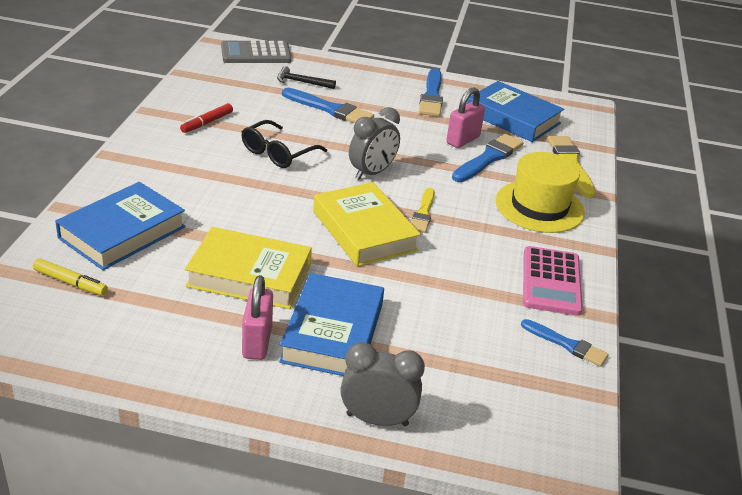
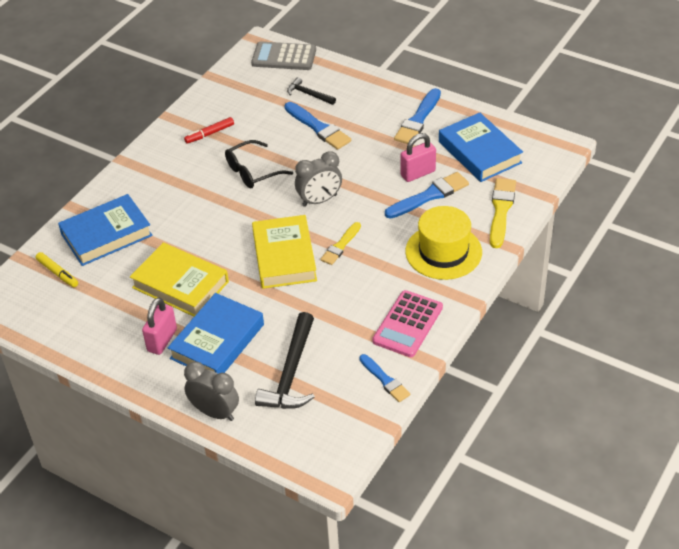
camera: 25 degrees right, 10 degrees up
none -> black hammer [255,312,315,409]

